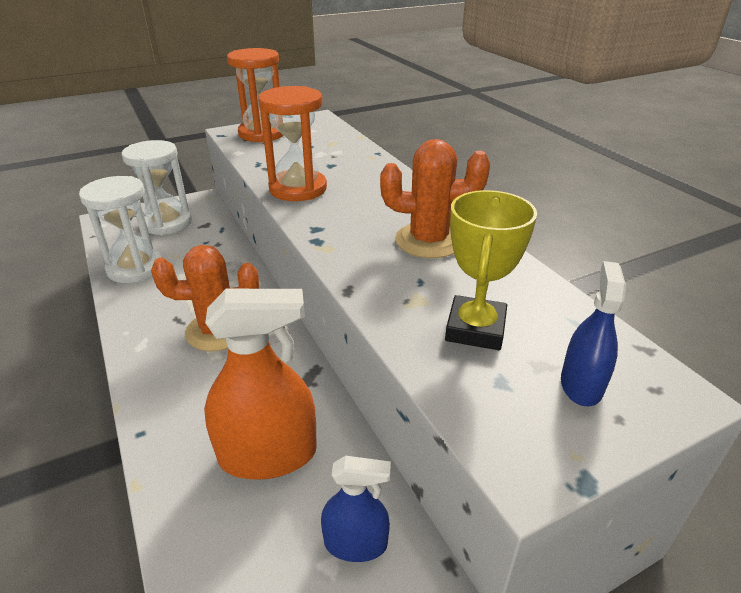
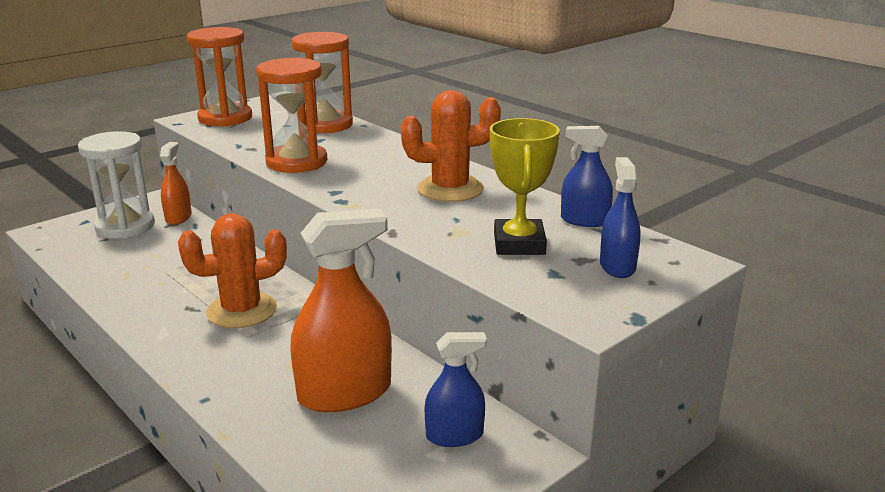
camera: 15 degrees left, 10 degrees down
white hourglass [79,176,163,283] -> none
none -> orange spray bottle [160,142,192,225]
none -> orange hourglass [291,32,353,133]
none -> blue spray bottle [561,126,613,227]

